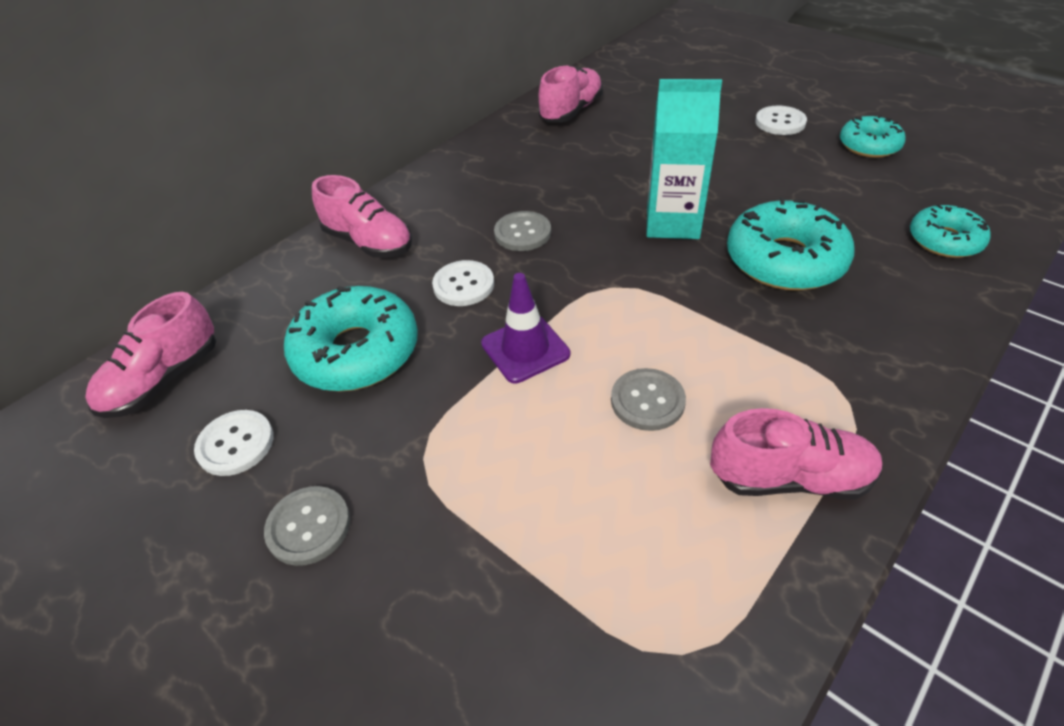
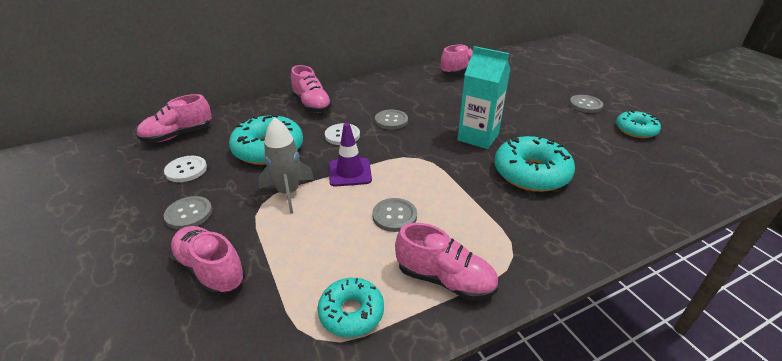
camera: 20 degrees right, 10 degrees down
white button [755,105,807,135] -> grey button [569,95,603,113]
turquoise donut [910,204,991,258] -> turquoise donut moved to [318,278,384,337]
none -> pink shoe [169,226,246,296]
none -> grey rocket [258,117,314,214]

